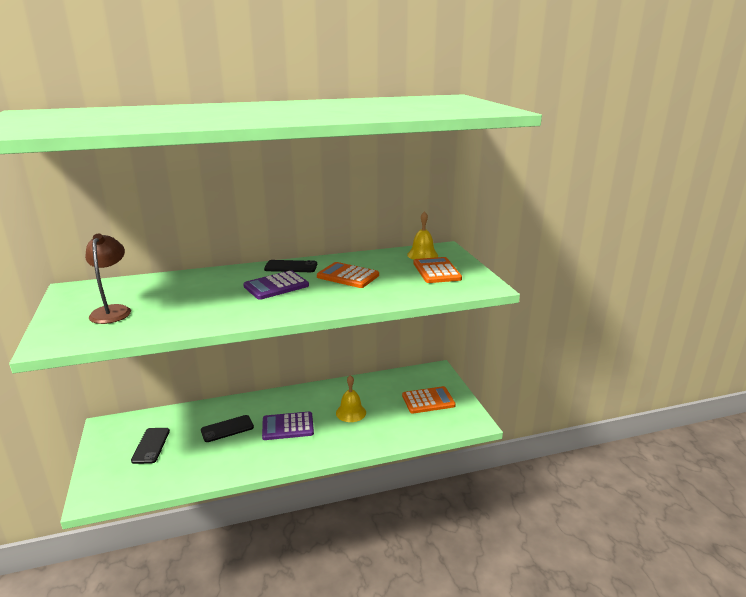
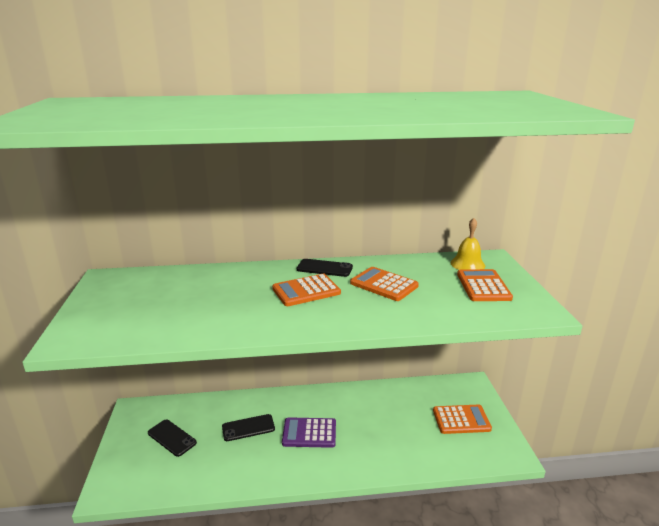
camera: 10 degrees right, 0 degrees up
brown lamp [85,233,131,324] -> none
black phone [131,428,170,464] -> black phone turned 60 degrees counterclockwise [148,420,197,457]
purple calculator [243,270,309,300] -> orange calculator [272,274,341,306]
yellow bell [336,375,366,422] -> none

